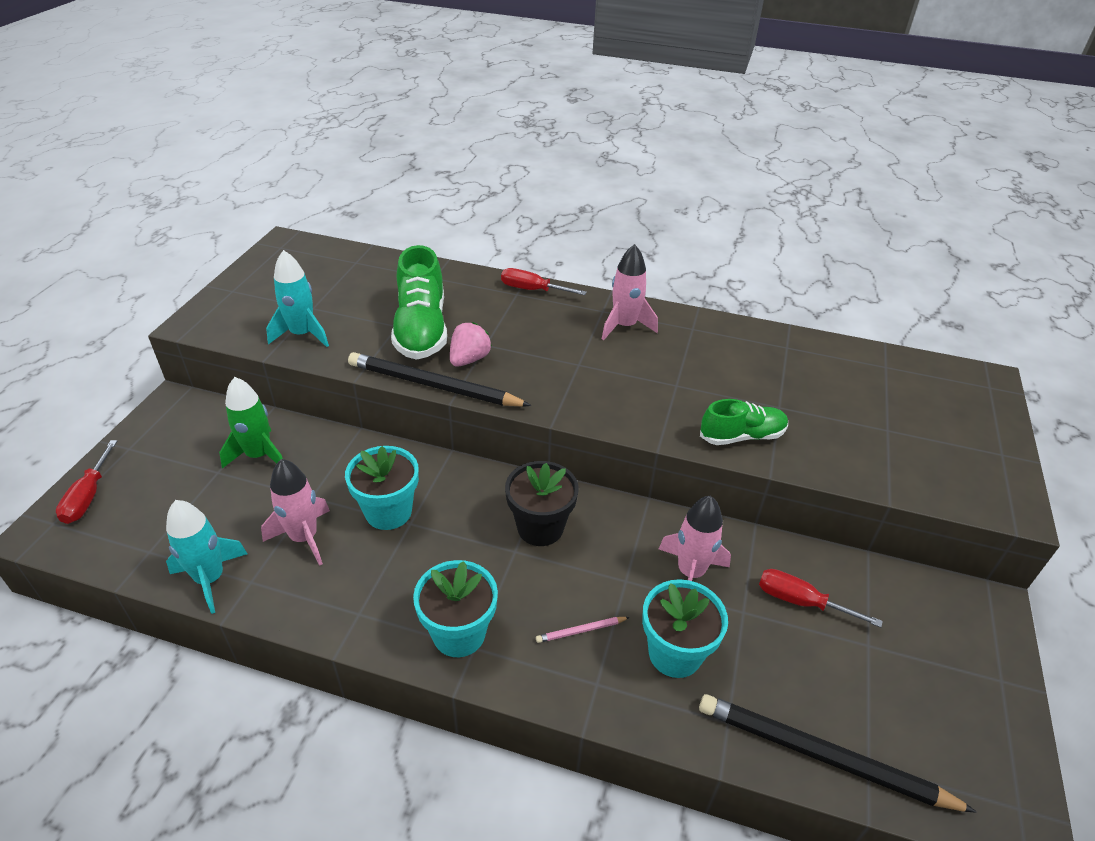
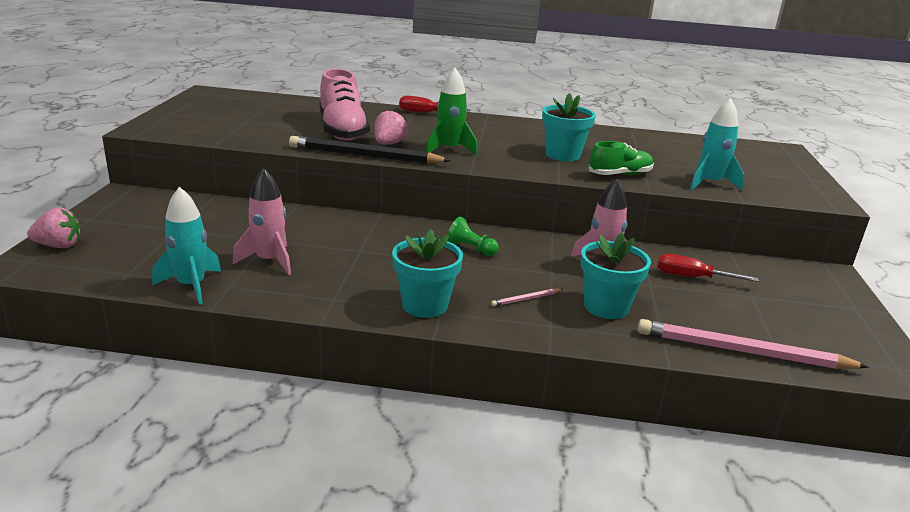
camera: 10 degrees left, 15 degrees down
red screwdriver [56,440,117,524] -> pink strawberry [27,207,80,248]
green rocket [219,377,283,468] -> green rocket moved to [426,68,478,156]
turquoise rocket [266,250,329,347] -> turquoise rocket moved to [690,98,744,190]
turquoise flower pot [345,446,419,530] -> turquoise flower pot moved to [542,93,596,162]
green shoe [391,245,447,360] -> pink shoe [319,69,370,141]
black flower pot [505,461,579,546] -> green pawn [447,217,499,256]
pink rocket [602,244,658,340] -> none
black pencil [699,694,977,813] -> pink pencil [637,319,868,369]

